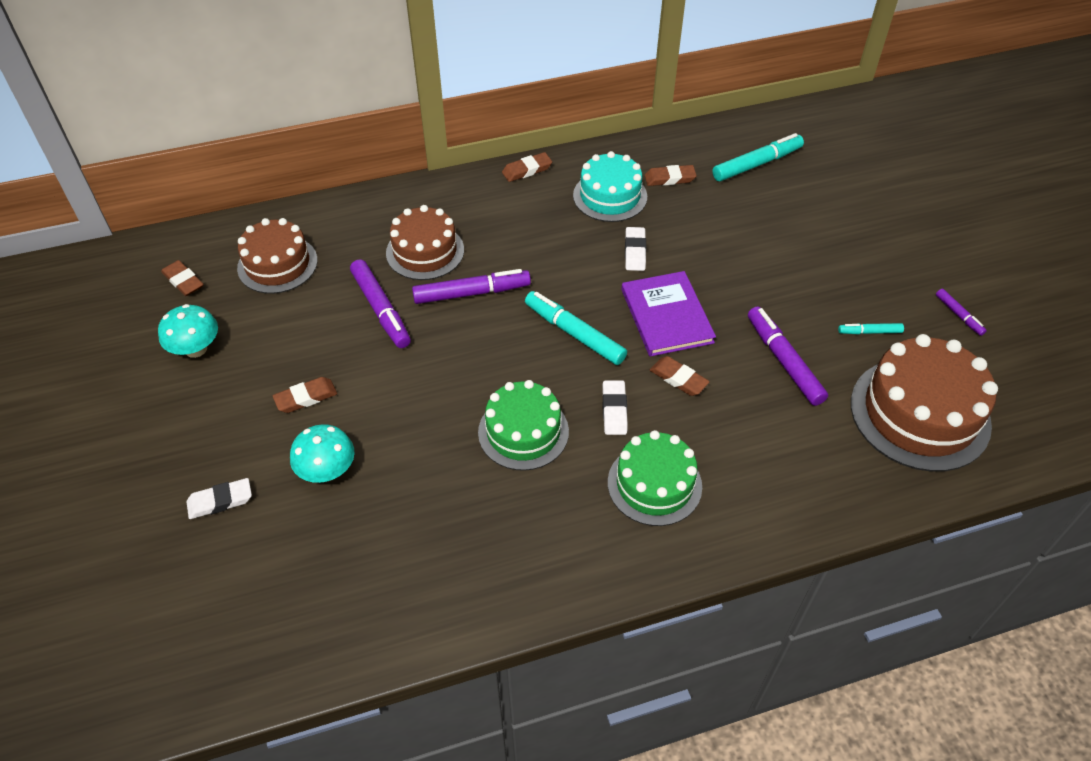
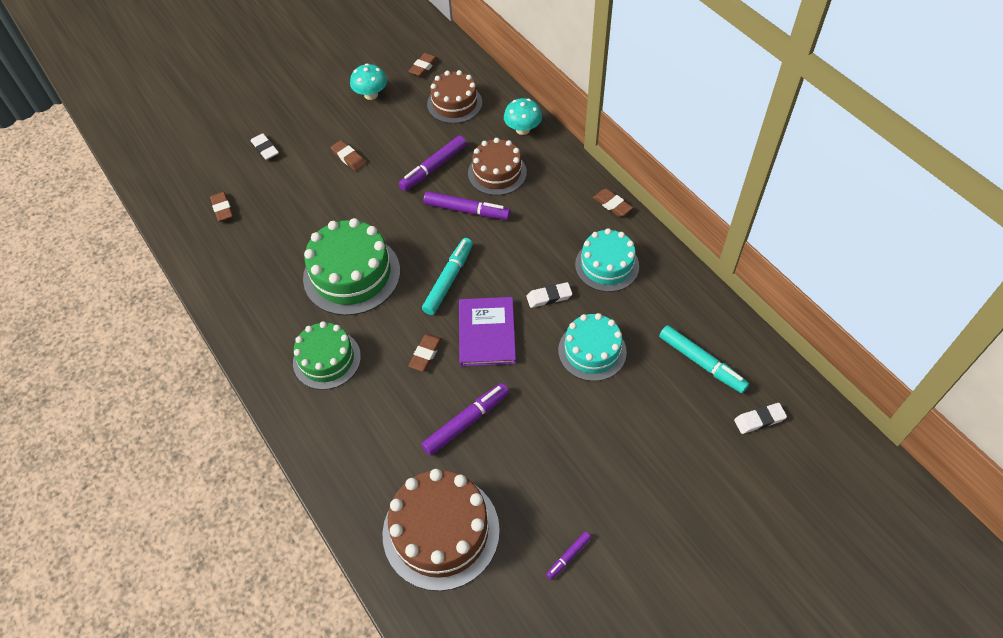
camera: 75 degrees right, 5 degrees up
turquoise mushroom [290,424,355,483] -> turquoise mushroom moved to [504,98,542,135]
purple marker [412,269,531,304] -> purple marker turned 45 degrees counterclockwise [423,191,511,220]
green cake [478,380,569,471] -> green cake [303,218,400,316], size x1.53
white eraser [603,380,628,435] -> white eraser moved to [734,403,787,434]
purple book [621,271,716,357] -> purple book turned 60 degrees counterclockwise [459,297,516,366]
brown eraser [645,165,697,186] -> brown eraser moved to [210,192,233,222]
turquoise marker [838,323,904,334] -> none
none -> turquoise cake [558,313,627,381]

